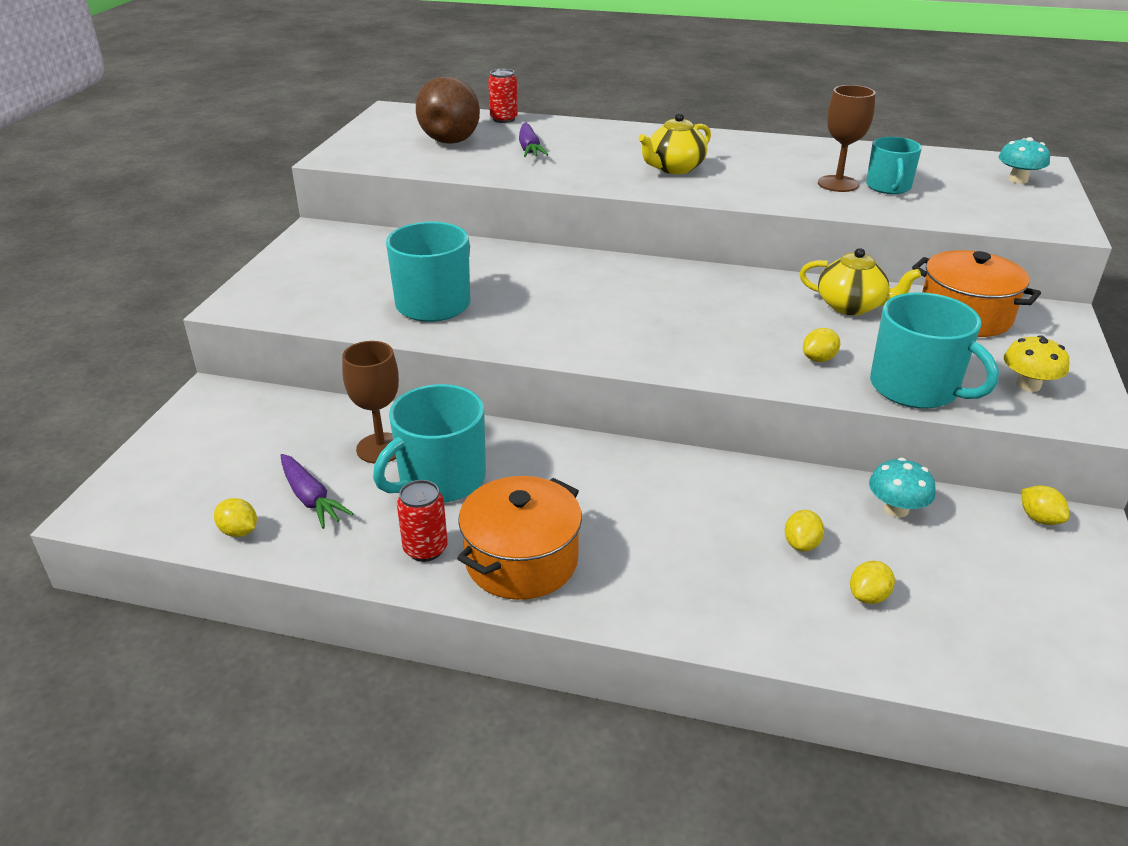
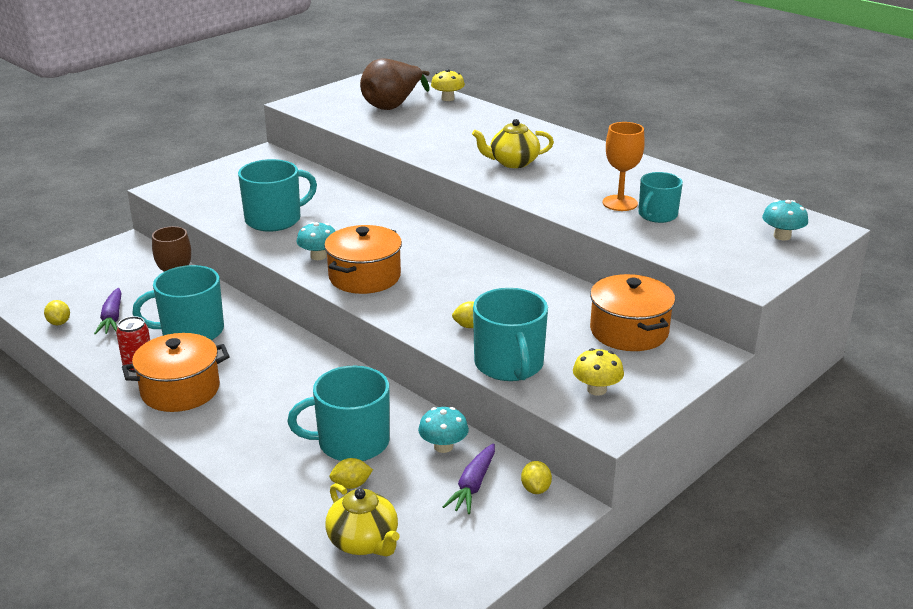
camera: 30 degrees right, 5 degrees down
red can [488,69,518,123] -> yellow mushroom [431,69,465,101]
purple carrot [519,123,548,157] -> purple carrot moved to [443,443,495,514]
yellow lemon [784,510,824,551] -> turquoise mug [287,366,390,461]
yellow teapot [800,248,921,315] -> yellow teapot moved to [325,483,400,557]
brown goblet [818,85,875,192] -> orange goblet [603,122,645,211]
none -> turquoise mushroom [297,222,335,260]
none -> orange pot [324,225,402,294]

